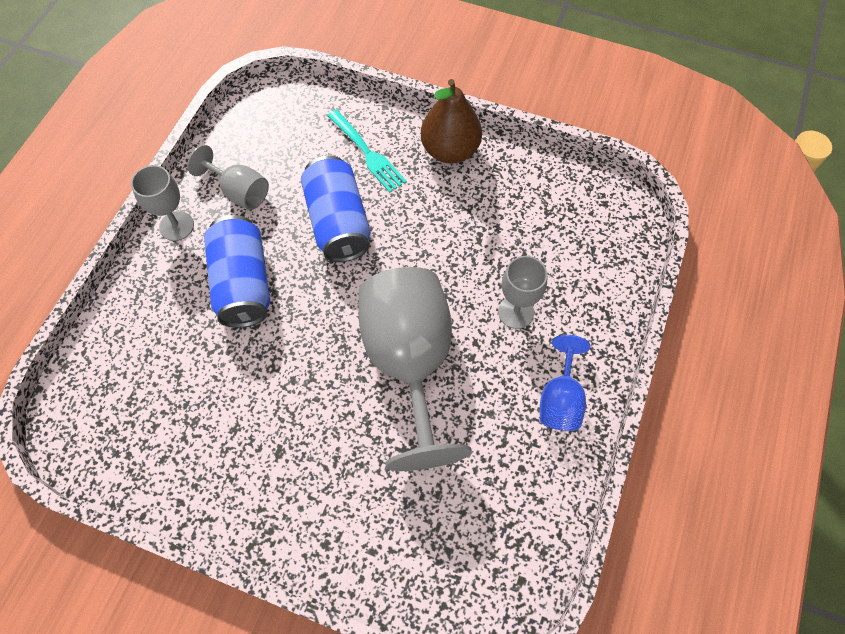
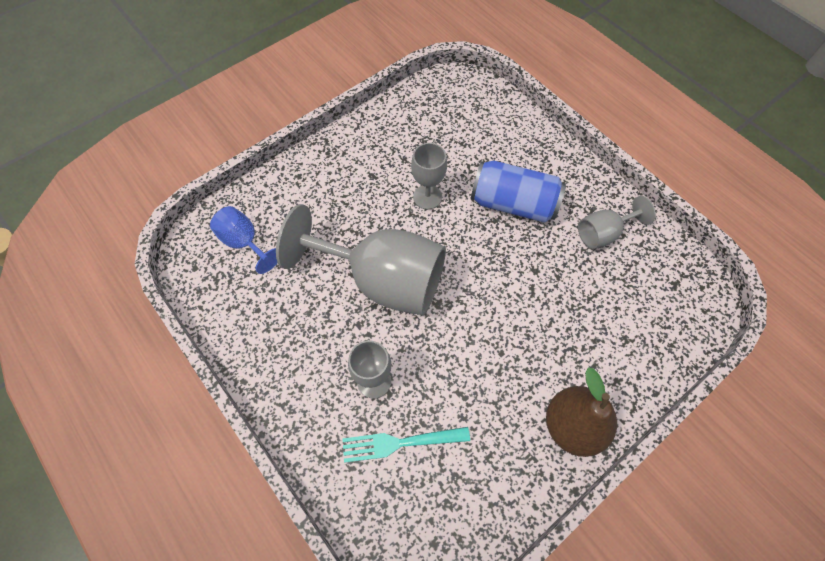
camera: 120 degrees right, 0 degrees up
grey goblet [131,165,194,241] -> grey goblet moved to [411,143,447,209]
blue can [301,155,370,262] -> none
turquoise fork [327,110,407,193] -> turquoise fork moved to [343,427,470,463]
blue goblet [540,335,590,431] -> blue goblet moved to [210,206,277,274]

